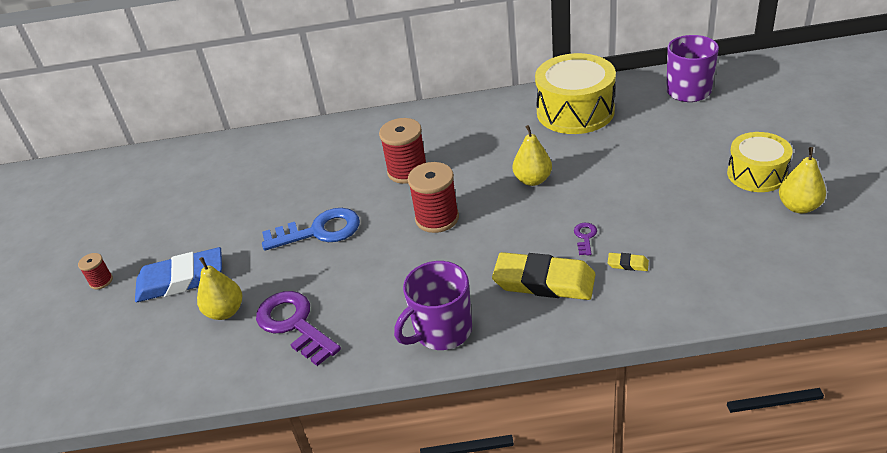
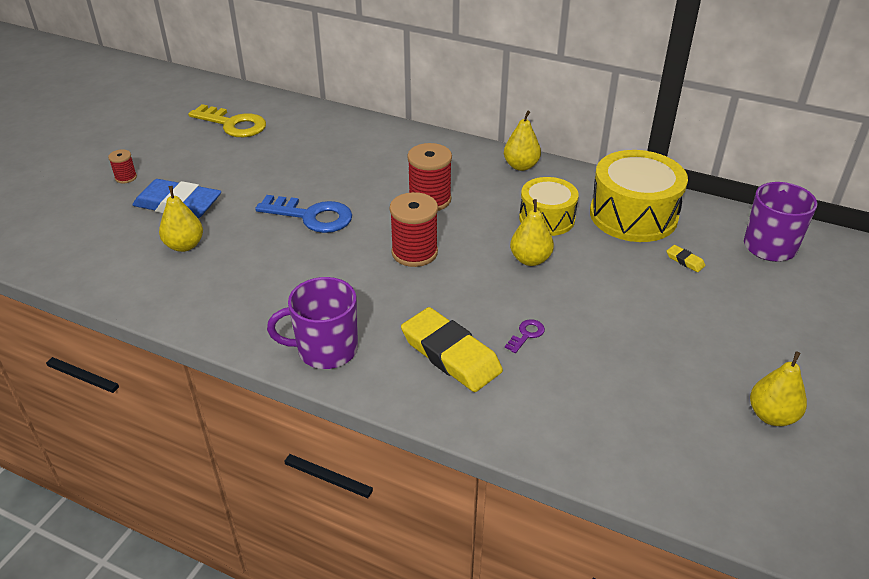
camera: 25 degrees right, 0 degrees up
purple key [256,291,341,366] -> none
yellow eraser [608,253,649,271] -> yellow eraser moved to [667,245,705,272]
yellow drum [727,132,793,192] -> yellow drum moved to [519,177,579,236]
none -> yellow key [188,104,266,137]
none -> yellow pear [504,111,541,171]

